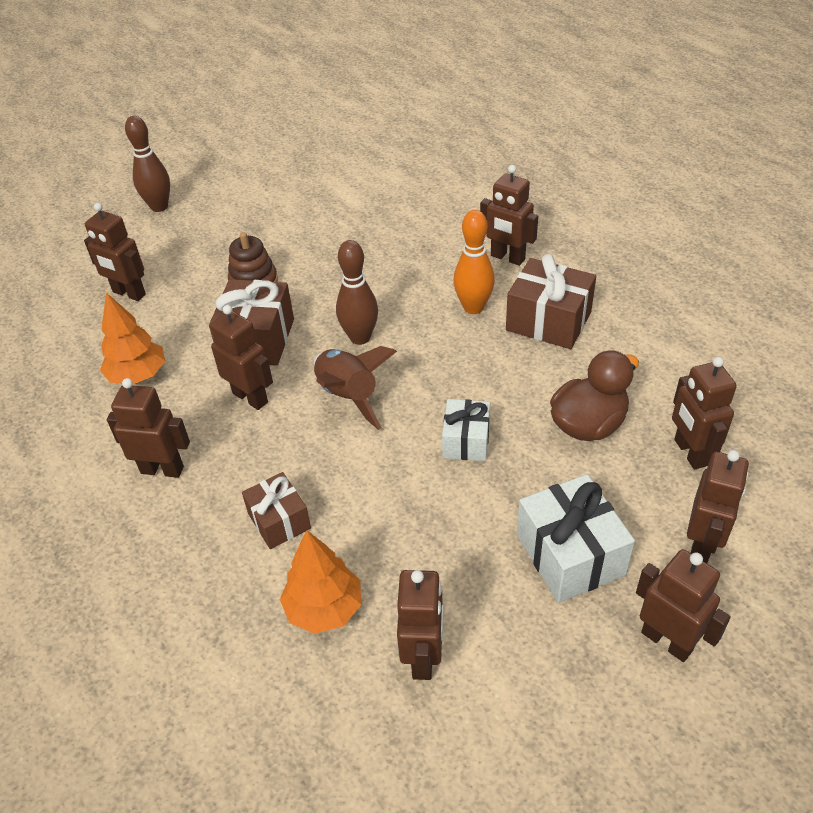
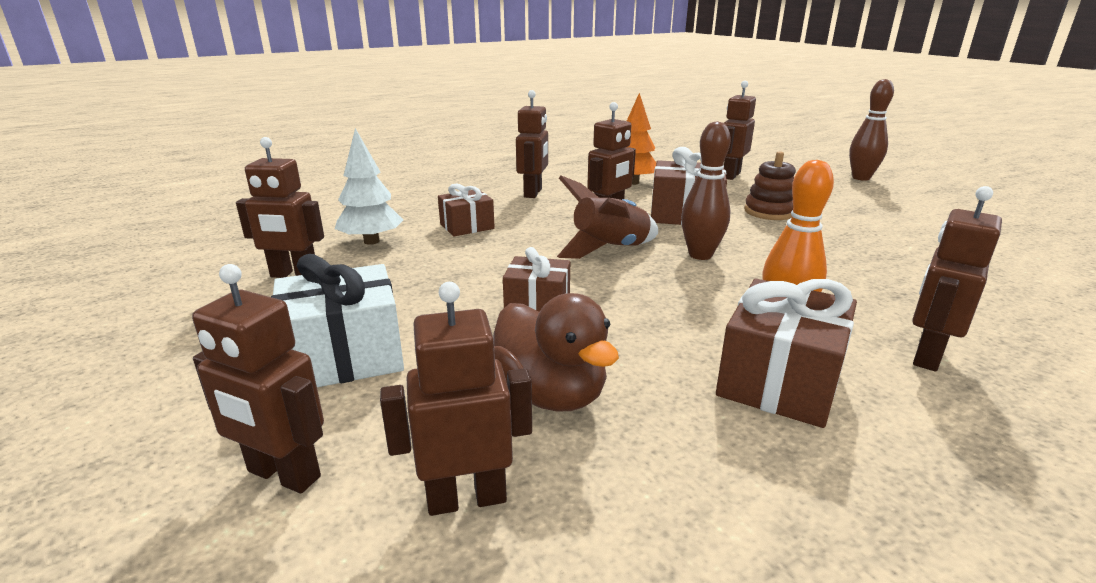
camera: 90 degrees right, 20 degrees down
orange tree [280,530,361,634] -> white tree [335,128,403,245]
white gift [442,399,490,461] -> brown gift [503,247,570,312]
brown robot [636,549,731,662] -> none

